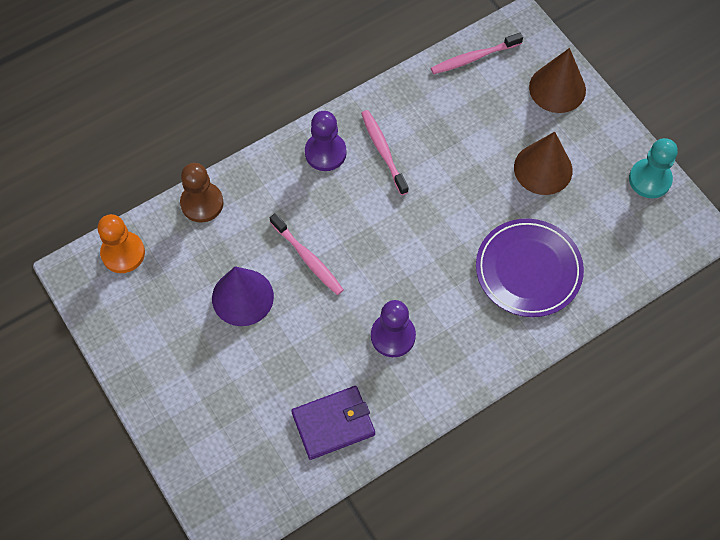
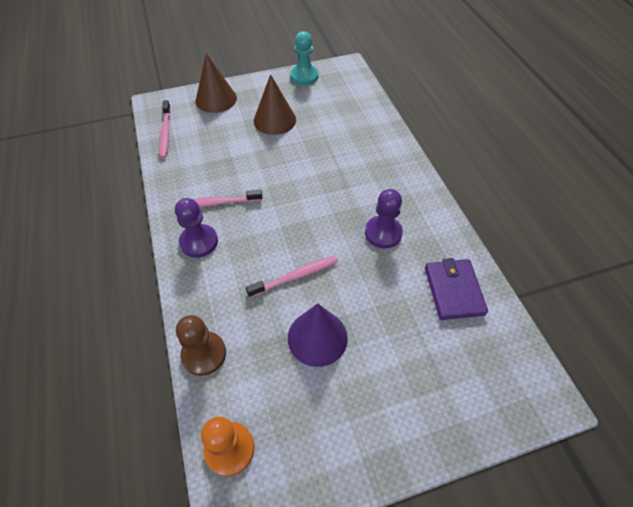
camera: 75 degrees left, 10 degrees down
purple plate [476,219,584,317] -> none

